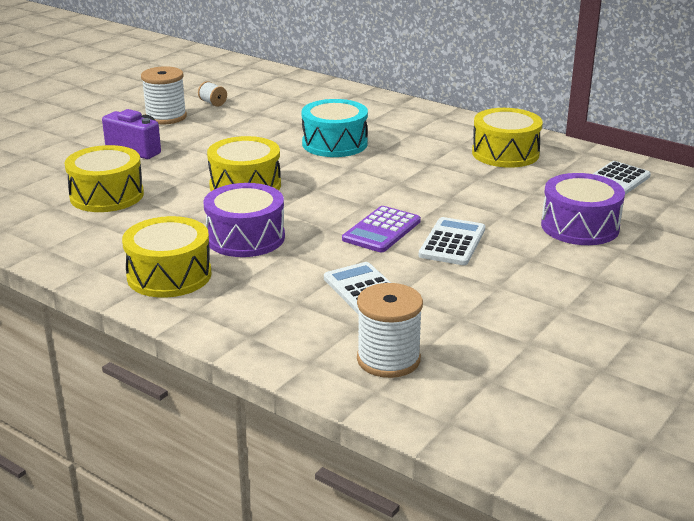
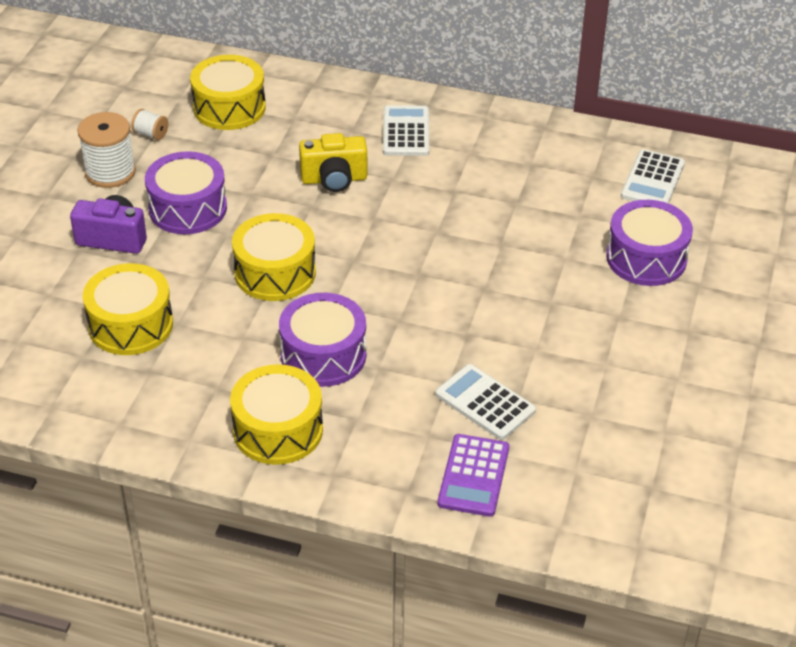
camera: 20 degrees left, 15 degrees up
turquoise drum [302,99,368,157] -> yellow camera [299,133,367,192]
purple calculator [342,206,421,252] -> purple calculator moved to [437,434,509,517]
white spool [357,283,423,378] -> none
white calculator [419,217,485,265] -> white calculator moved to [383,105,429,156]
yellow drum [472,108,543,168] -> yellow drum moved to [190,55,266,130]
none -> purple drum [145,151,227,234]

